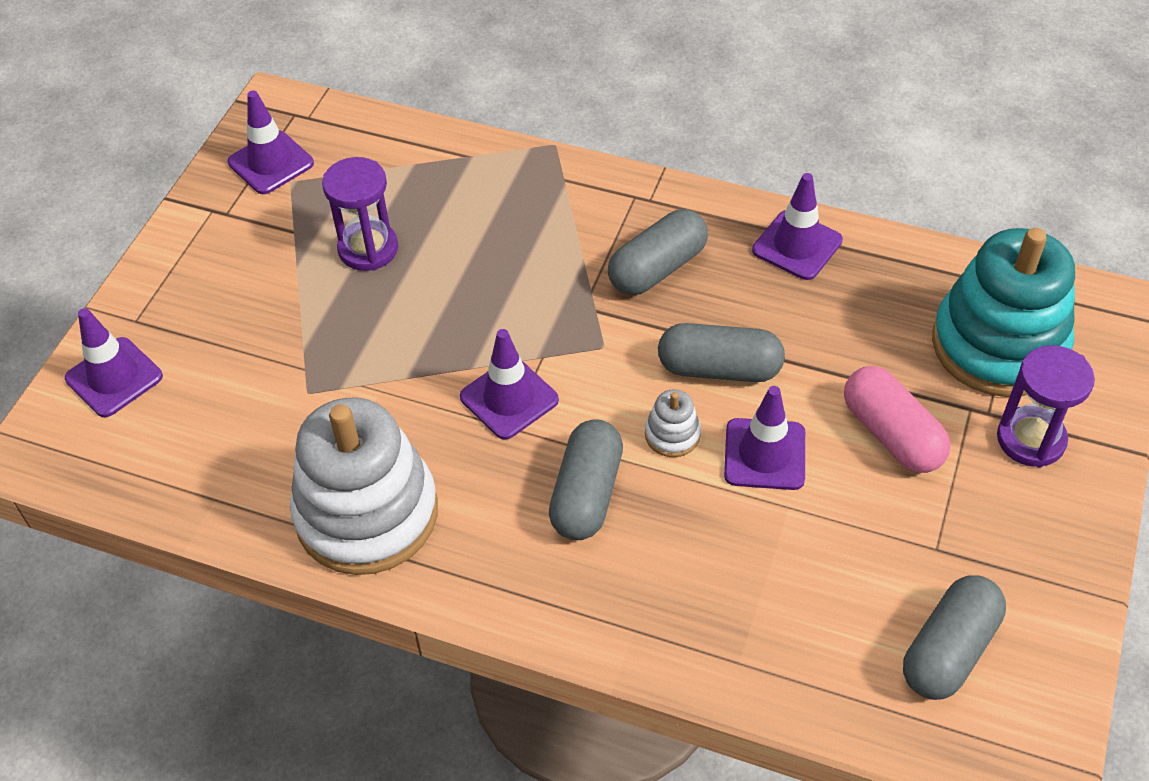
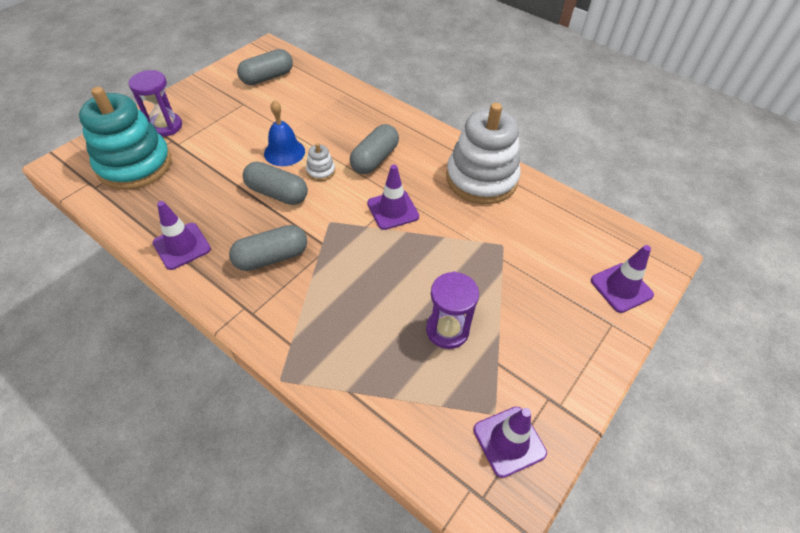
camera: 165 degrees left, 0 degrees up
purple traffic cone [724,386,805,490] -> blue bell [264,100,305,166]
pink capsule [844,366,951,473] -> none

